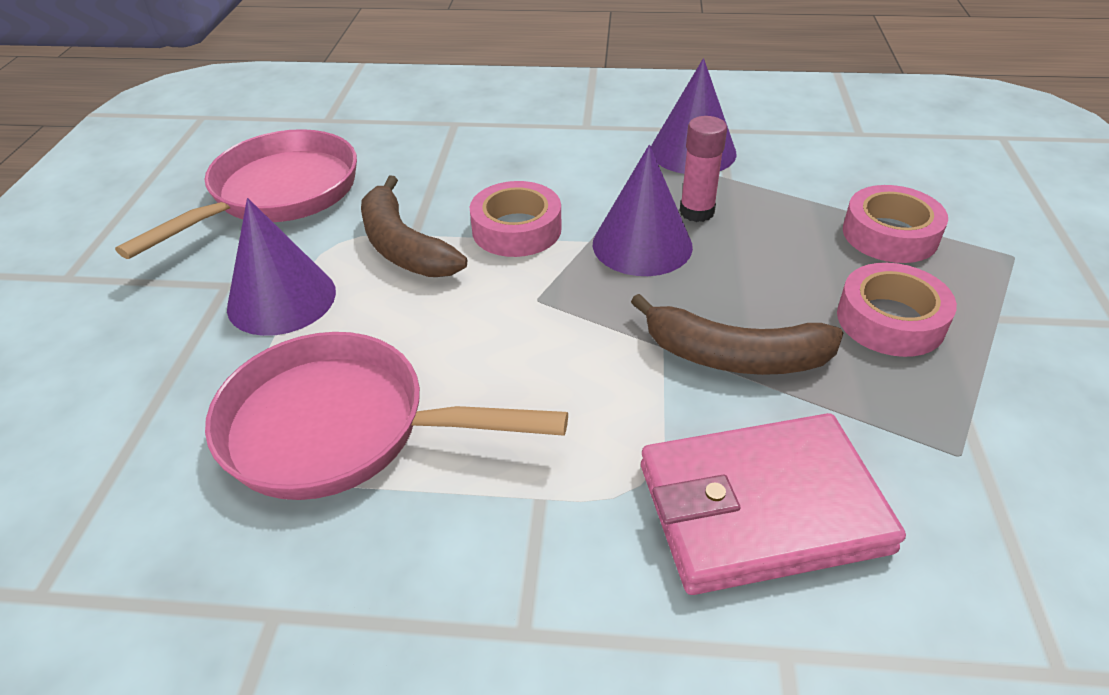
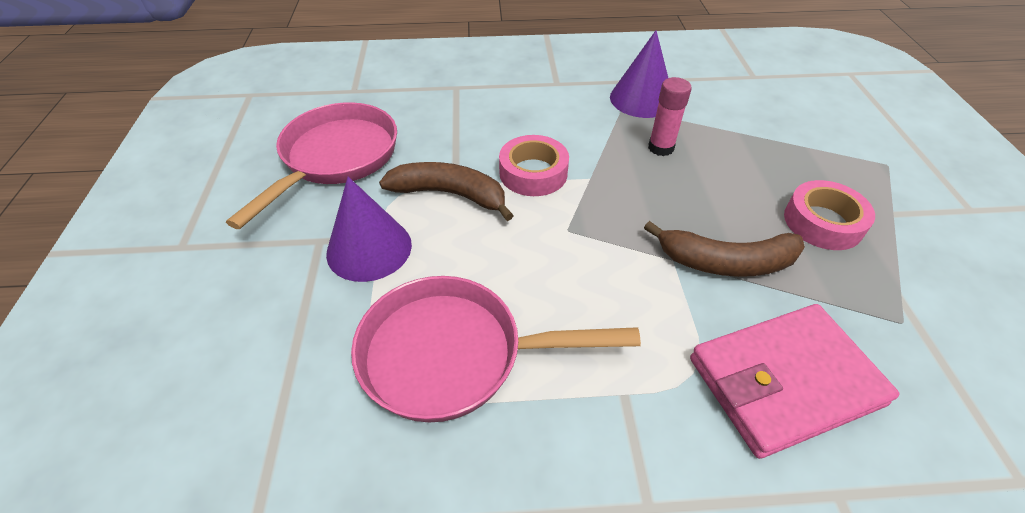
camera: 10 degrees left, 5 degrees up
brown banana [361,175,467,277] -> brown banana turned 150 degrees clockwise [379,162,514,221]
purple cone [593,145,693,276] -> none
pink tape [843,185,948,263] -> none

